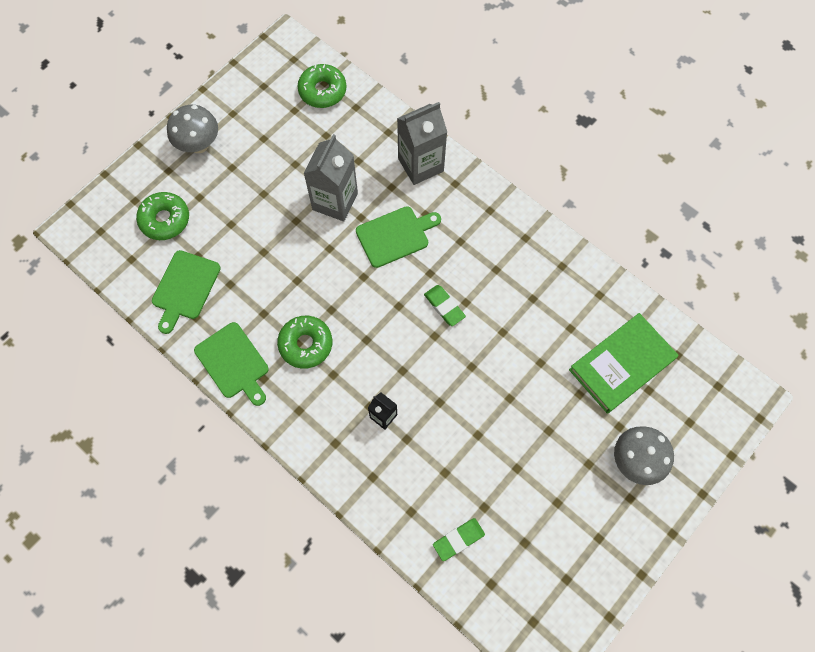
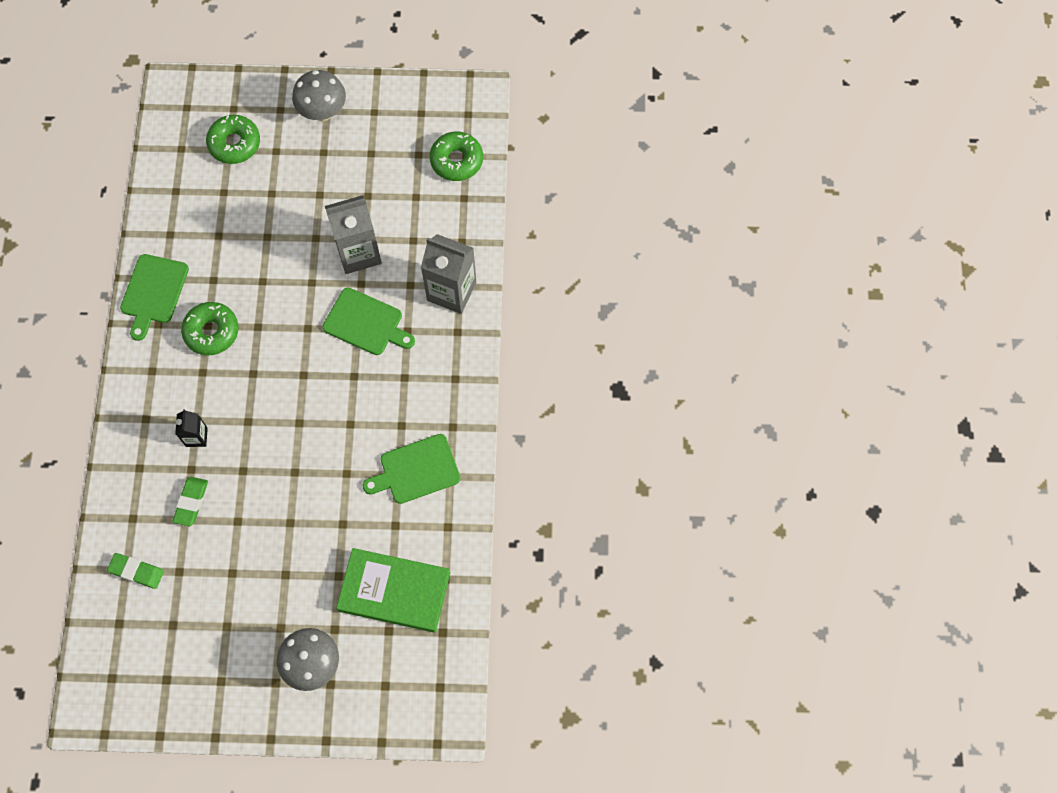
camera: 50 degrees right, 0 degrees up
green cutting board [152,250,221,334] -> green cutting board moved to [363,434,461,504]
green eraser [424,285,466,326] -> green eraser moved to [173,477,208,526]

